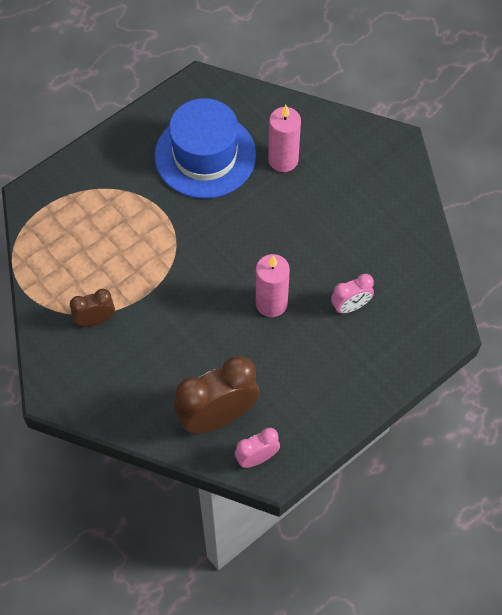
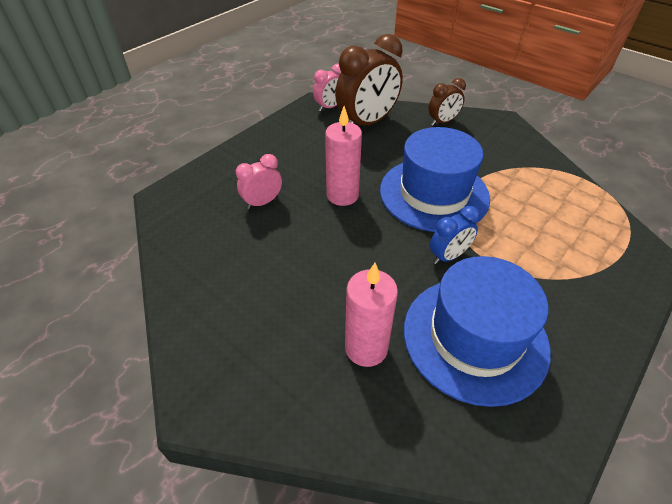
camera: 170 degrees right, 15 degrees down
brown clock [70,289,115,327] -> brown clock moved to [428,78,466,126]
none -> blue hat [380,127,490,232]
none -> blue clock [430,206,480,264]

